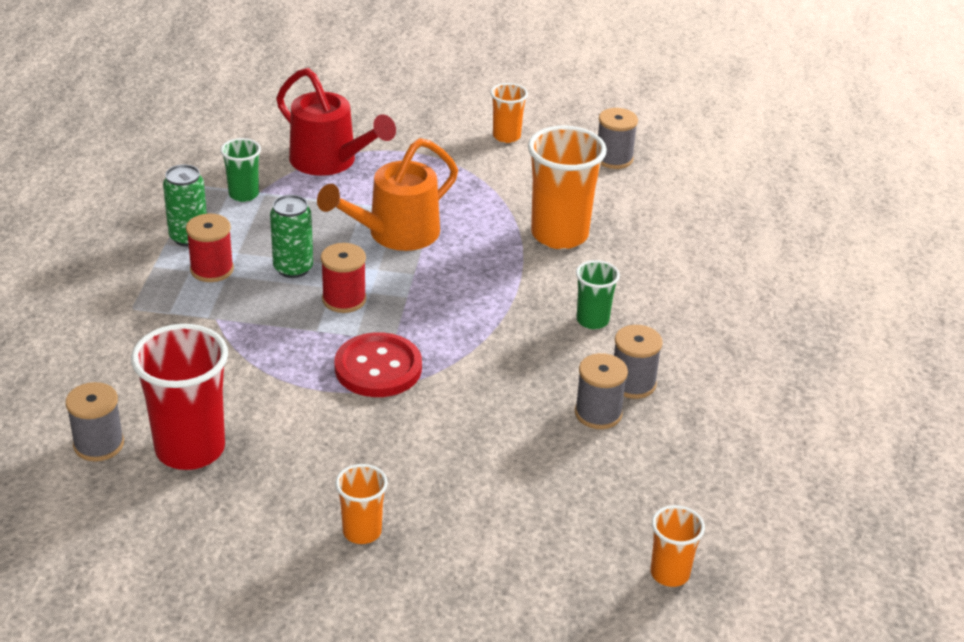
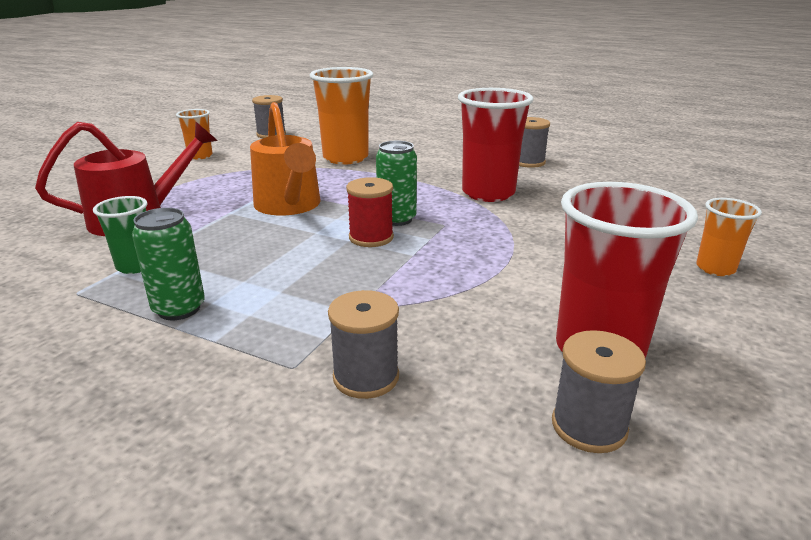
camera: 70 degrees left, 10 degrees down
red spool [186,214,234,282] -> none
green can [270,195,313,278] -> green can moved to [376,141,417,226]
red button [334,332,422,397] -> none
grey spool [575,353,628,429] -> grey spool moved to [328,290,399,399]
green cup [576,260,620,329] -> none
orange cup [651,505,705,587] -> none
none -> red cup [458,88,534,202]

